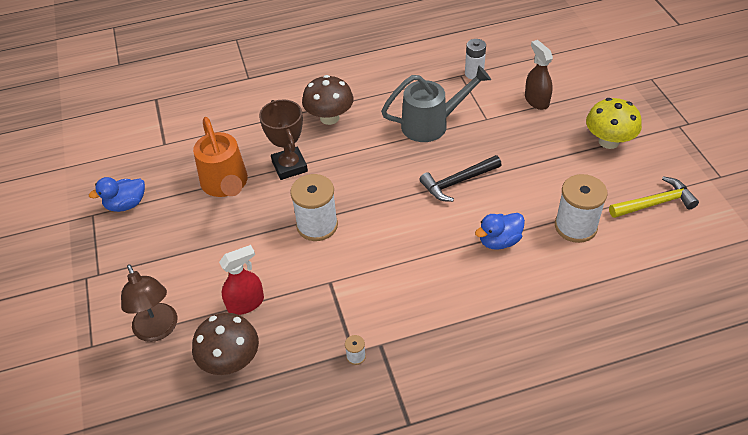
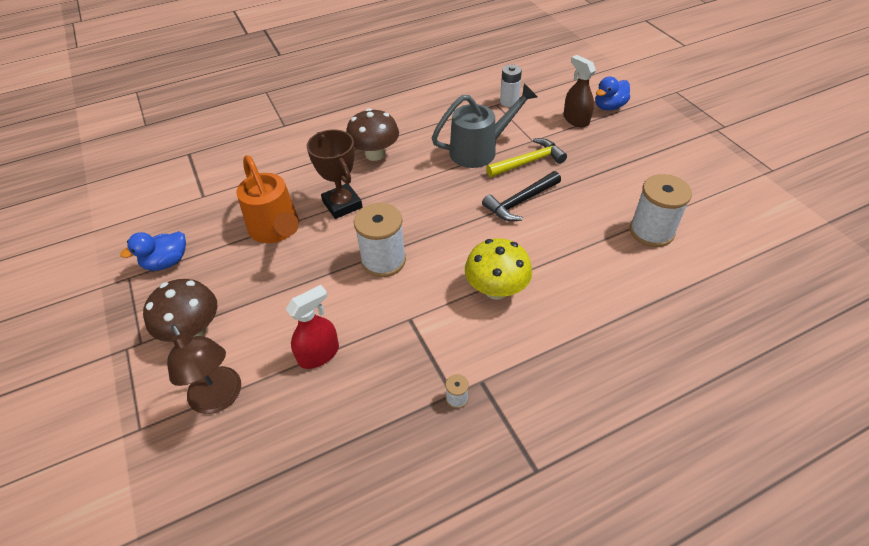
camera: 10 degrees left, 0 degrees up
brown mushroom [192,313,259,375] -> brown mushroom moved to [143,279,217,342]
blue duck [475,213,525,250] -> blue duck moved to [595,76,630,110]
yellow mushroom [586,98,642,149] -> yellow mushroom moved to [465,238,532,300]
yellow hammer [609,176,699,218] -> yellow hammer moved to [486,138,567,177]

